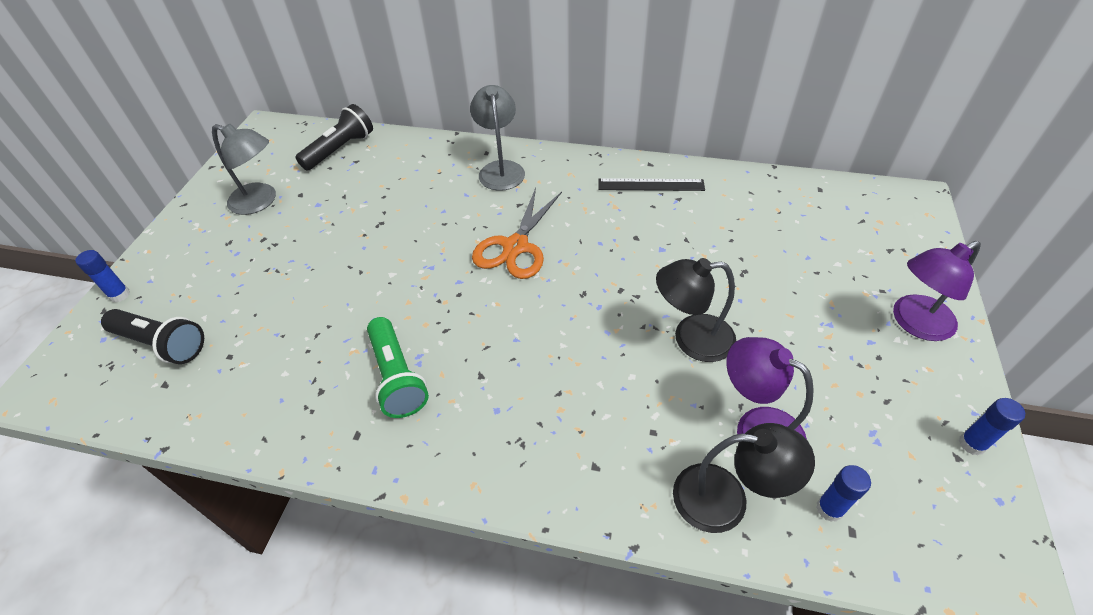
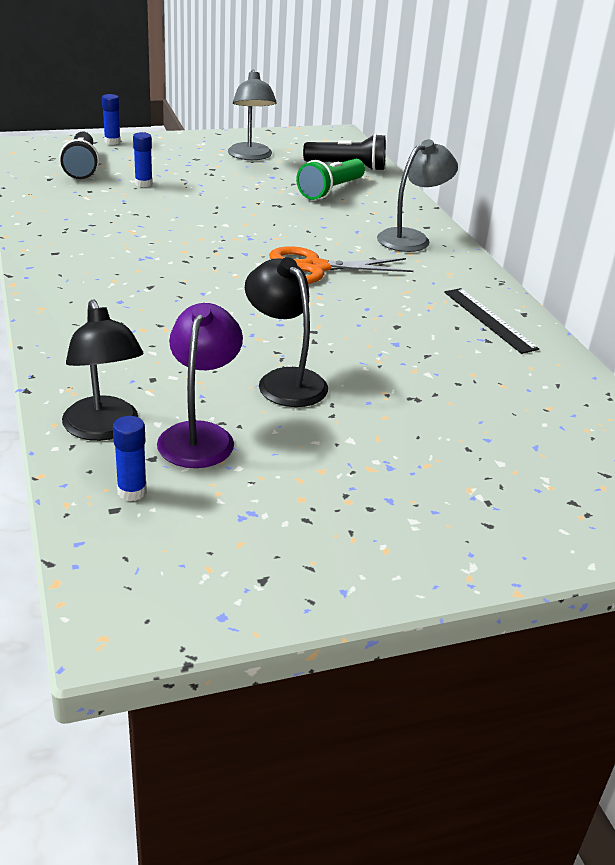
camera: 55 degrees right, 15 degrees down
green flashlight [367,317,429,418] -> green flashlight moved to [296,159,365,200]
purple lamp [893,241,981,341] -> none
blue glue stick [959,398,1025,456] -> blue glue stick moved to [133,132,153,187]

